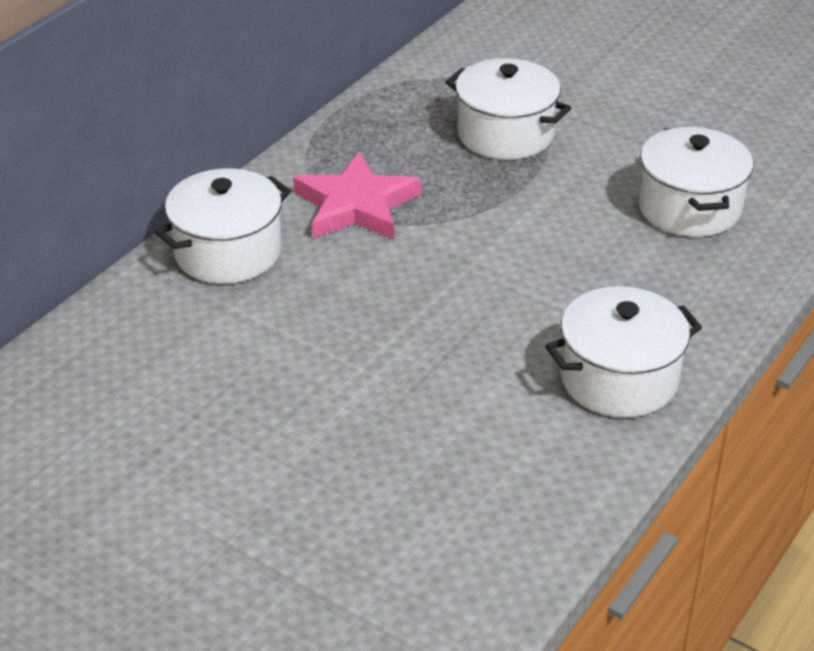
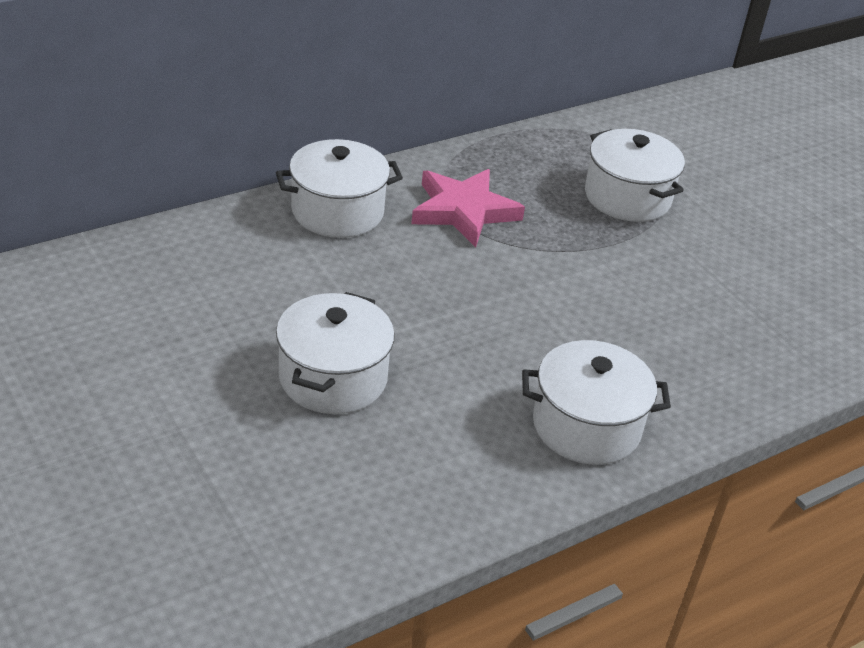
camera: 20 degrees right, 0 degrees up
white pot [638,127,753,237] -> white pot moved to [276,292,395,414]

